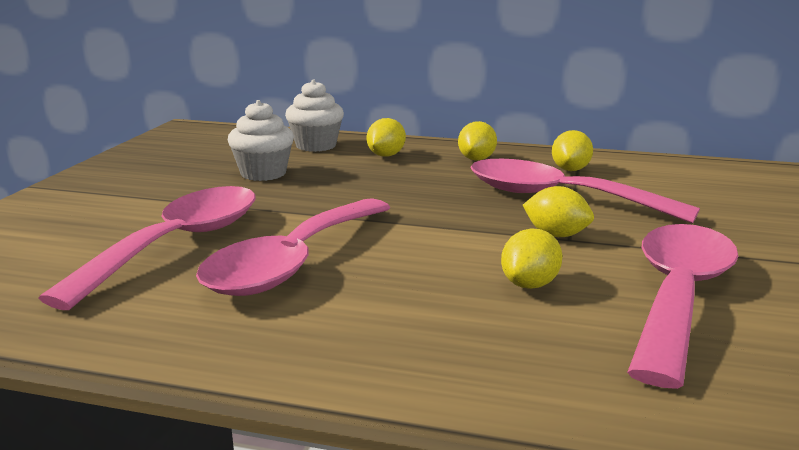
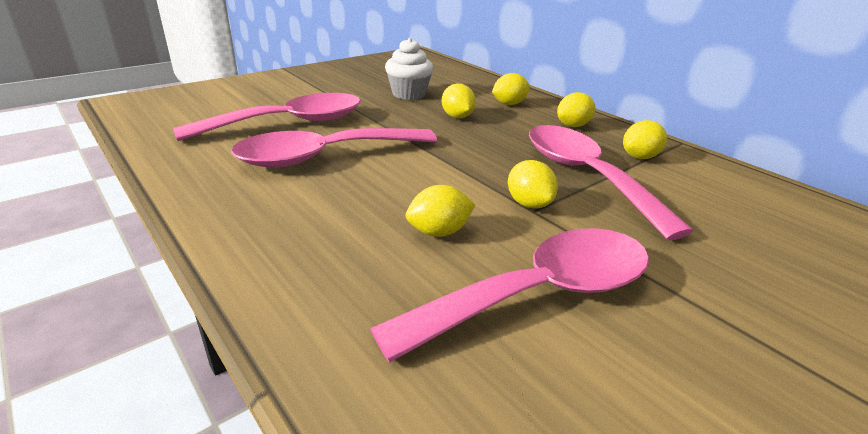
camera: 35 degrees right, 10 degrees up
white cupcake [285,80,344,152] -> none
none -> yellow lemon [442,84,476,118]

